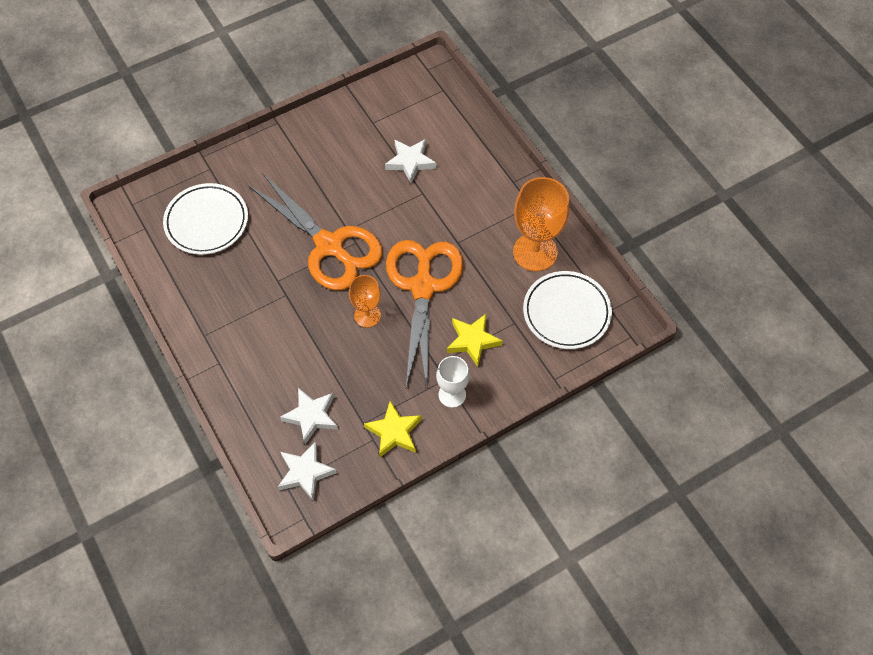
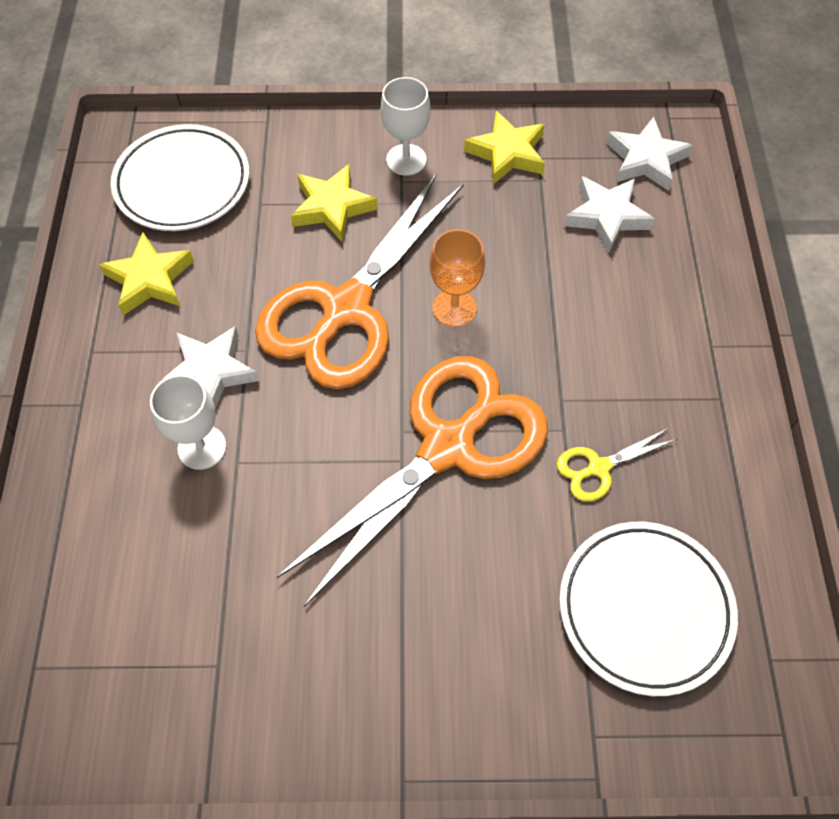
camera: 150 degrees left, 0 degrees up
orange scissors [248,173,383,290] -> orange scissors turned 60 degrees clockwise [277,356,548,607]
white star [385,139,436,184] -> white star moved to [158,326,259,409]
orange goblet [513,177,570,271] -> yellow star [99,233,194,316]
none -> white goblet [150,374,226,470]
none -> yellow scissors [557,428,677,501]

